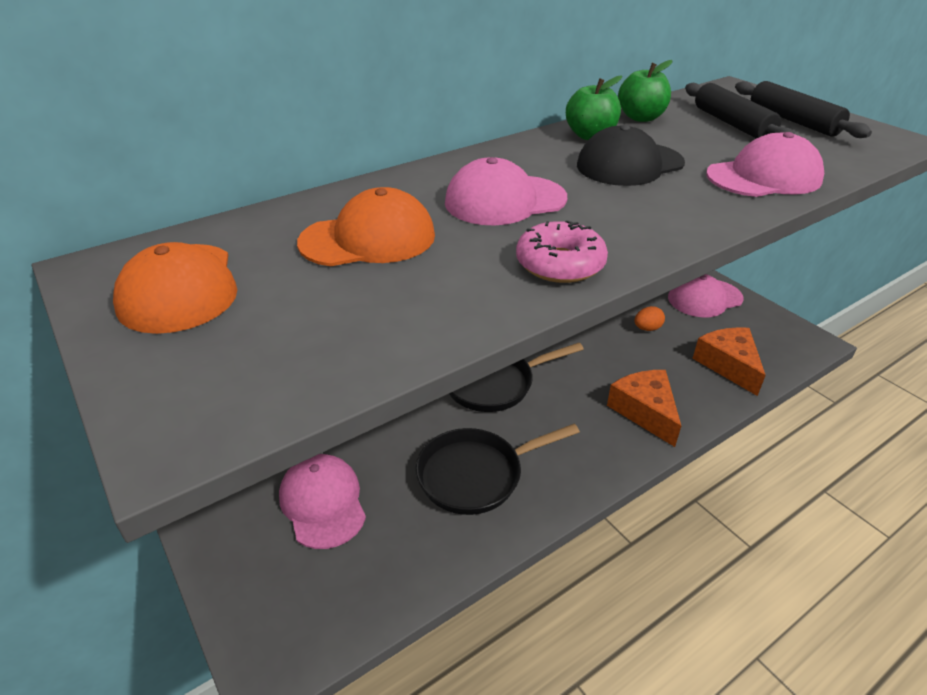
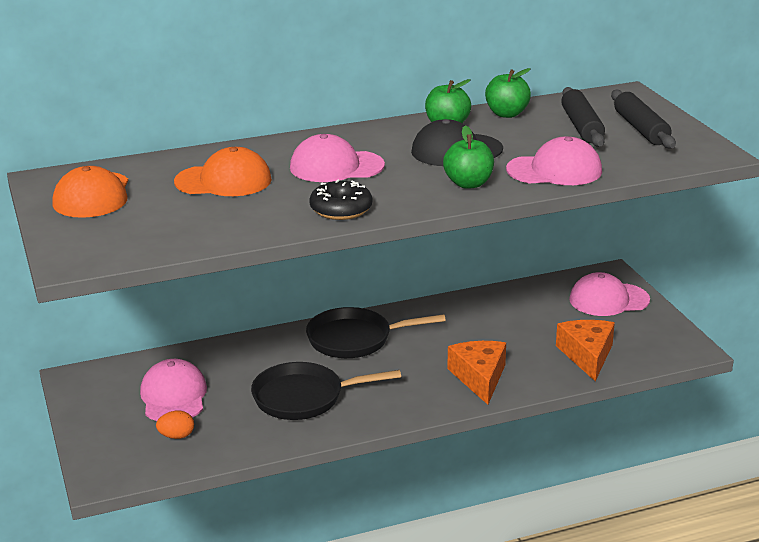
camera: 15 degrees right, 10 degrees down
pink donut [516,220,608,283] -> black donut [309,180,372,220]
orange egg [634,306,665,331] -> orange egg moved to [156,410,194,439]
none -> green apple [443,125,494,189]

